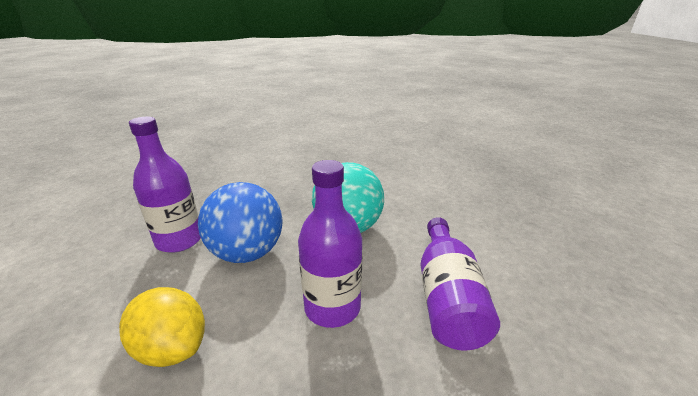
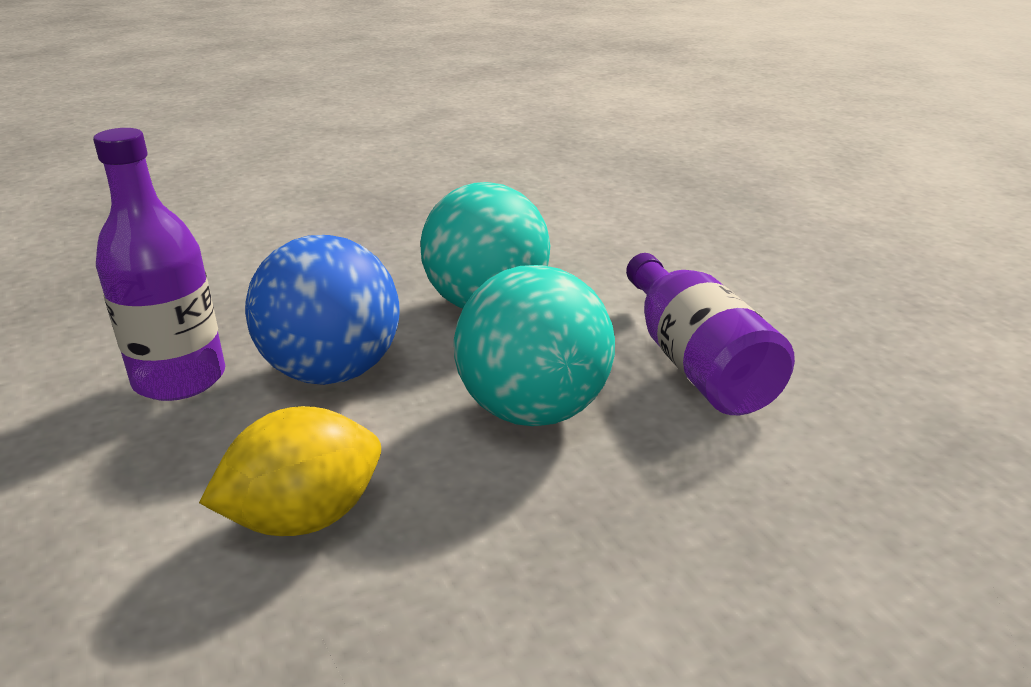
camera: 20 degrees left, 0 degrees up
yellow lemon [119,287,205,367] -> yellow lemon turned 45 degrees counterclockwise [199,406,381,536]
purple bottle [298,160,363,328] -> turquoise ball [454,265,615,426]

